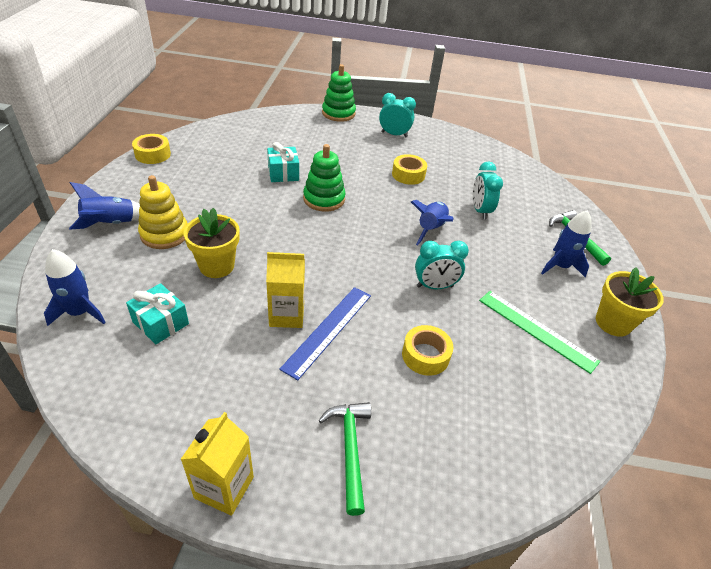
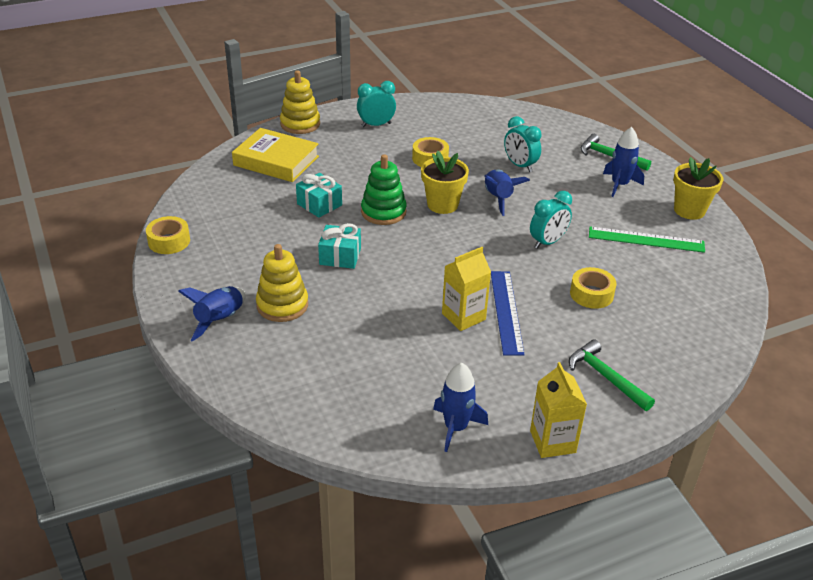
camera: 30 degrees left, 5 degrees down
blue rocket [44,249,106,326] -> blue rocket moved to [433,362,488,452]
turquoise gift [126,283,189,344] -> turquoise gift moved to [318,223,361,269]
yellow flower pot [184,208,240,278] -> yellow flower pot moved to [421,151,469,214]
green stacking toy [322,64,356,122] -> yellow stacking toy [280,70,320,134]
none -> yellow book [232,128,319,182]

